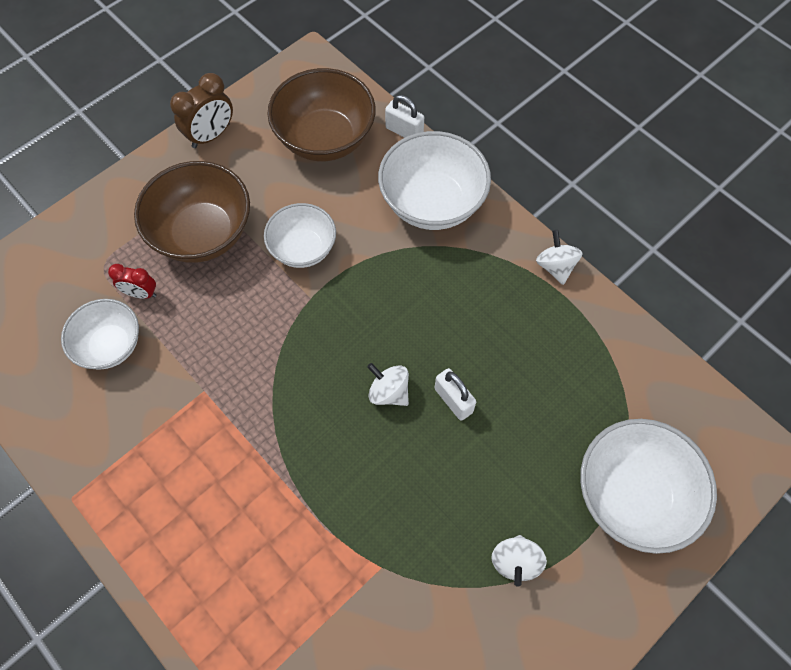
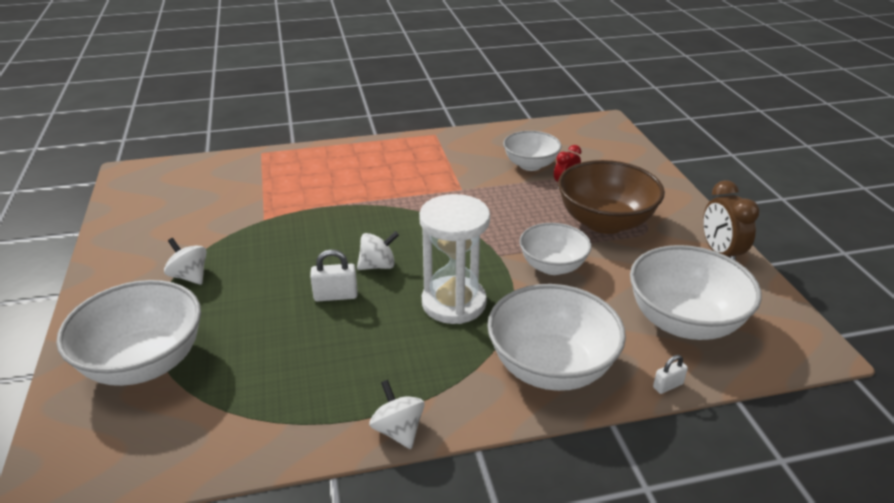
camera: 120 degrees right, 30 degrees down
brown bowl [267,68,376,161] -> white bowl [630,245,762,340]
white padlock [385,95,424,138] -> white padlock [653,355,688,394], size x0.63
white spinning top [536,230,583,285] -> white spinning top turned 135 degrees counterclockwise [369,380,425,449]
none -> white hourglass [419,194,490,324]

